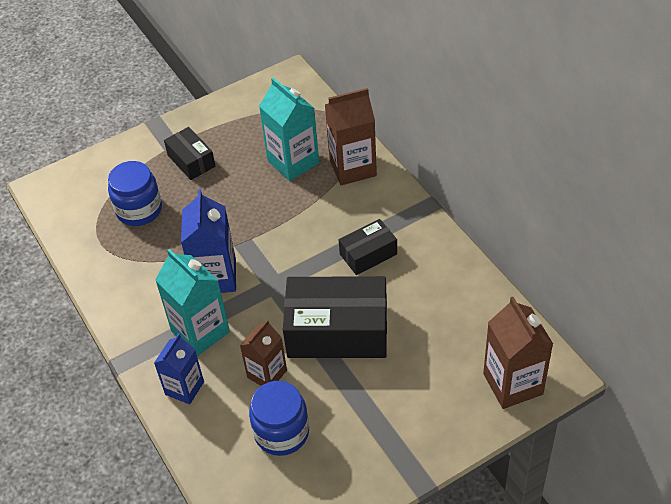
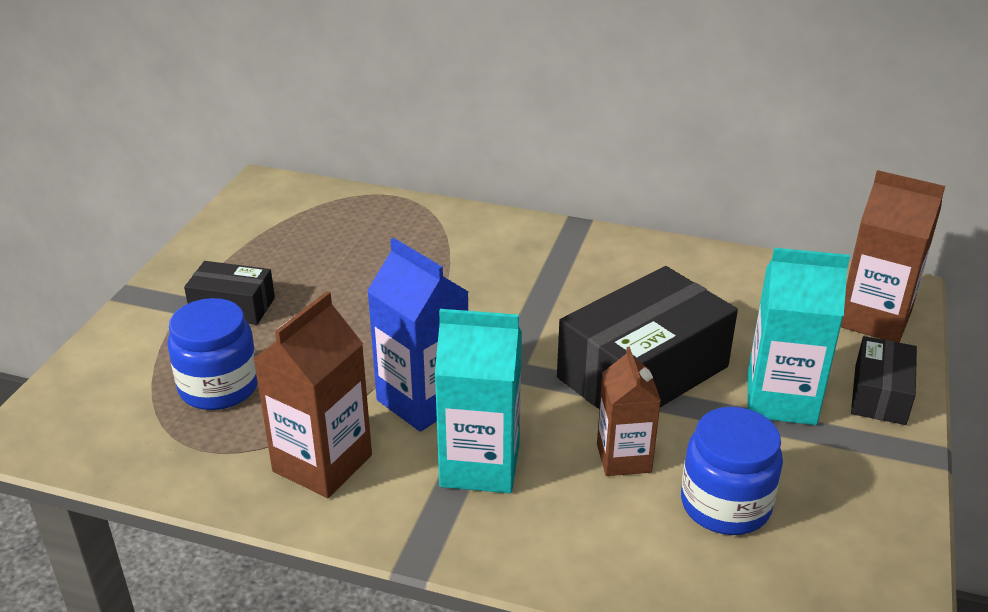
camera: 45 degrees left, 15 degrees down
blue carton [154,333,204,404] -> none
turquoise carton [259,78,319,181] -> turquoise carton moved to [747,248,850,425]
brown carton [325,88,377,185] -> brown carton moved to [254,291,372,498]
black box [339,219,397,275] -> black box moved to [851,336,917,425]

